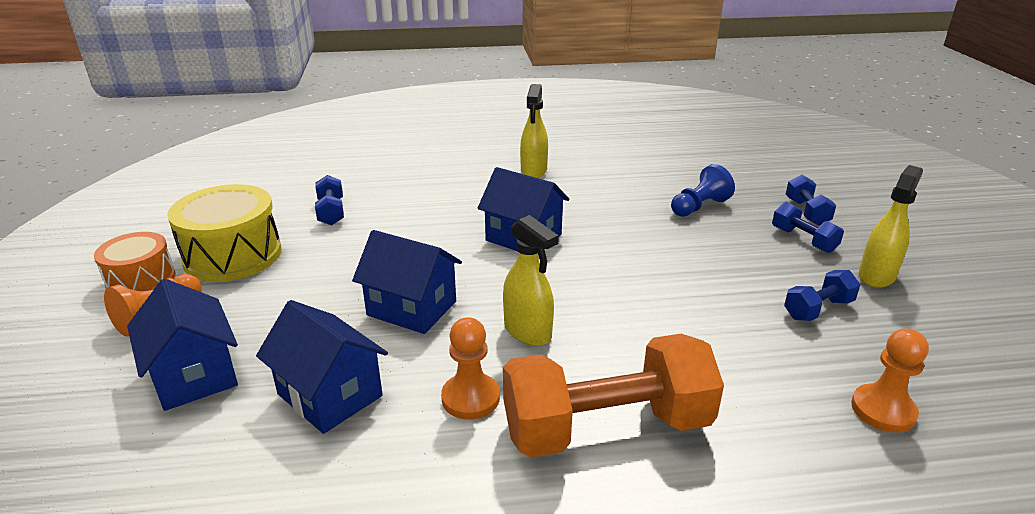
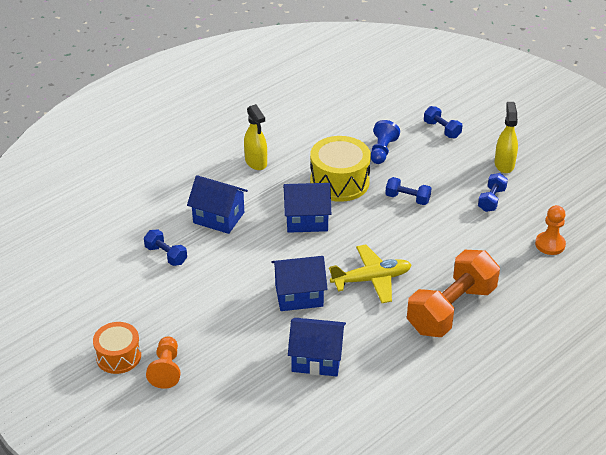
camera: 35 degrees left, 10 degrees up
blue house [127,279,238,411] -> blue house moved to [187,175,248,234]
yellow drum [167,184,281,282] -> yellow drum moved to [310,136,371,202]
orange pawn [441,317,500,419] -> none
yellow spray bottle [503,215,559,346] -> yellow plane [329,245,411,303]
blue dumbbell [772,202,844,253] -> blue dumbbell moved to [385,177,432,205]

